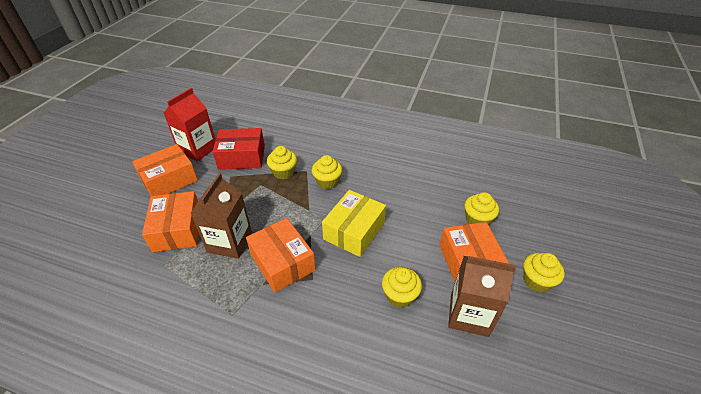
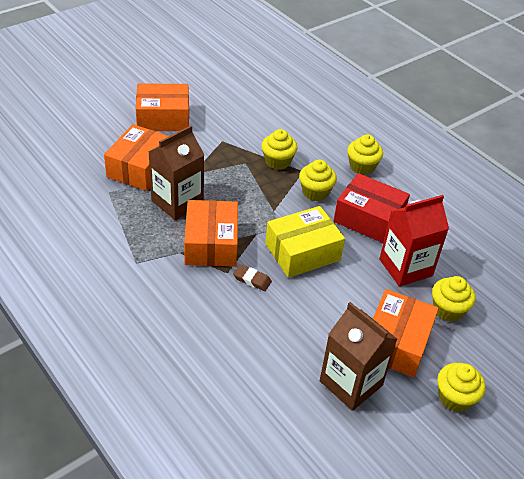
camera: 30 degrees right, 0 degrees up
red carton [164,88,215,162] -> red carton moved to [379,195,449,287]
red box [213,128,265,170] -> red box moved to [334,173,410,243]
yellow cupcake [382,267,422,308] -> yellow cupcake moved to [347,134,383,175]
none -> brown eraser [233,264,272,291]

